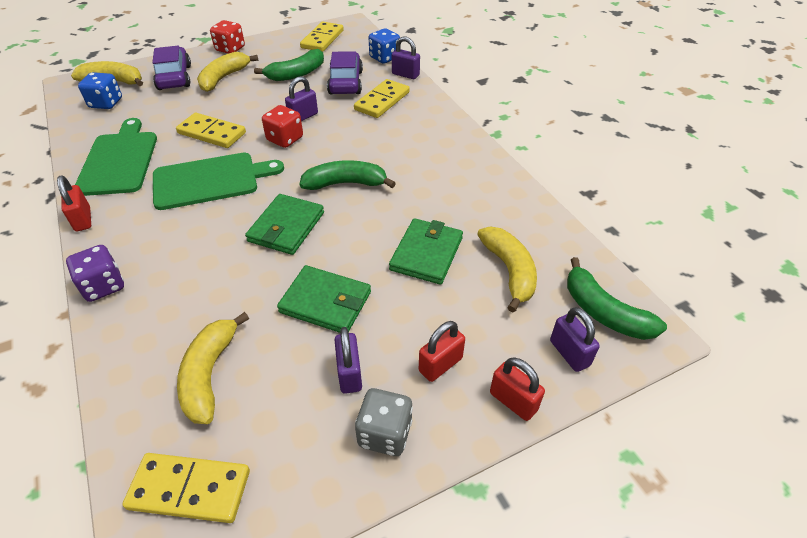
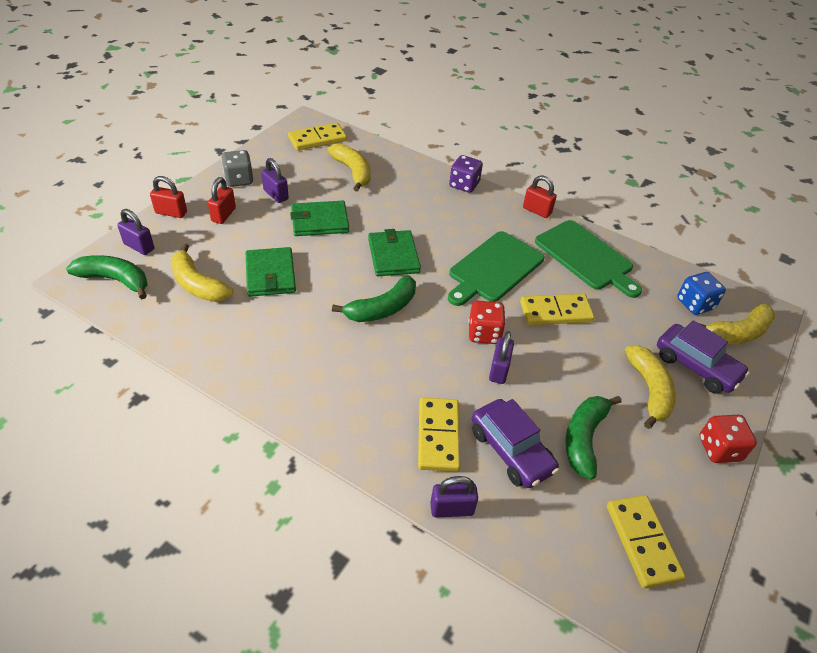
camera: 145 degrees right, 0 degrees up
blue dice [368,28,400,64] -> none

